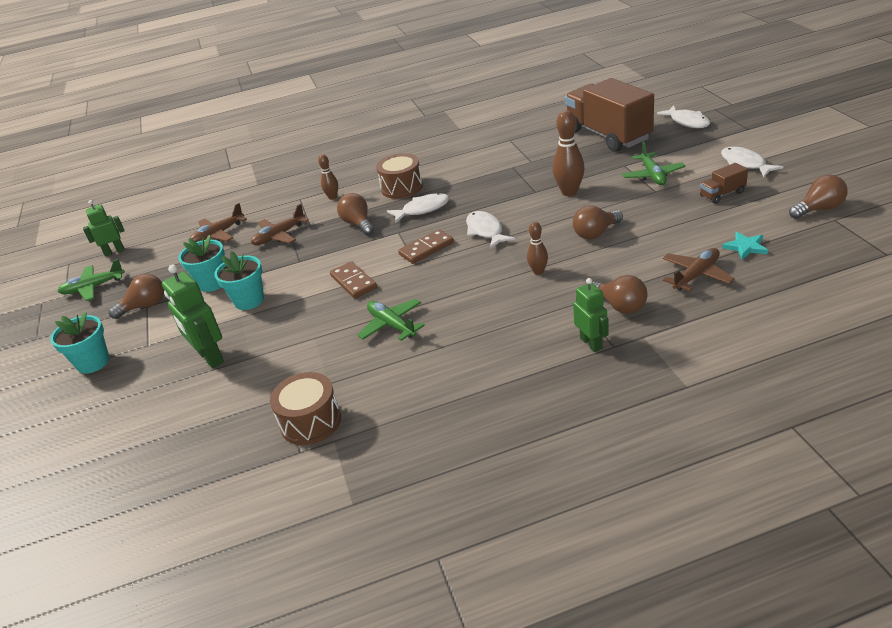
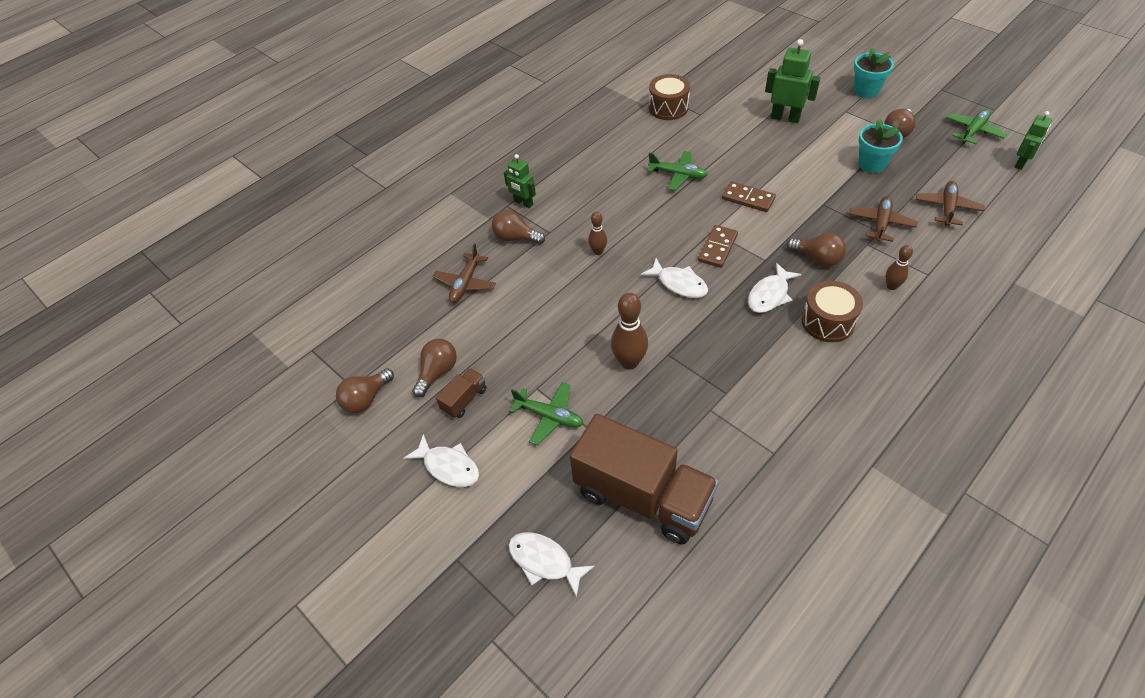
camera: 150 degrees right, 15 degrees up
turquoise flower pot [214,251,264,310] -> none
brown light bulb [573,205,623,240] -> brown light bulb moved to [412,339,457,398]
green plane [622,142,685,185] -> green plane turned 150 degrees clockwise [509,382,583,445]
turquoise star [722,232,768,260] -> none

